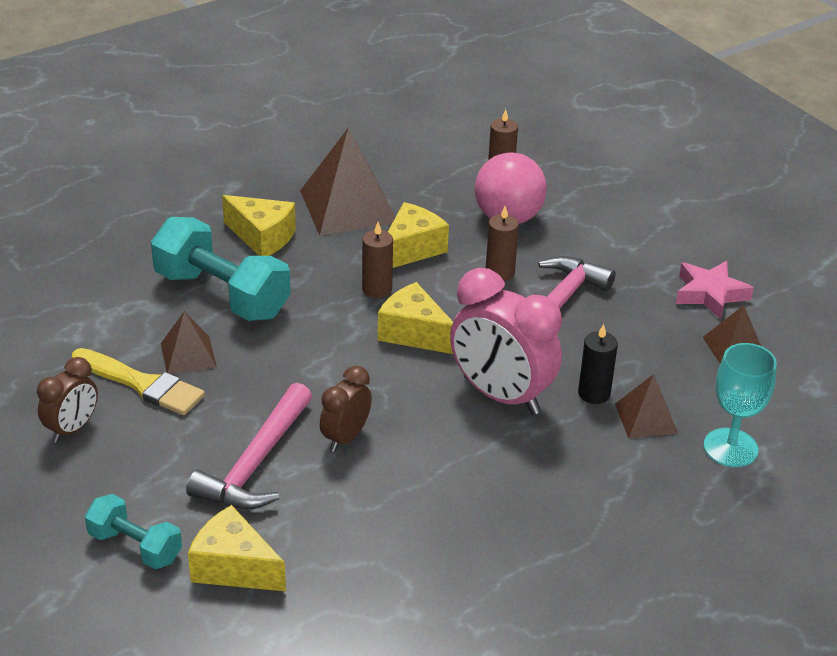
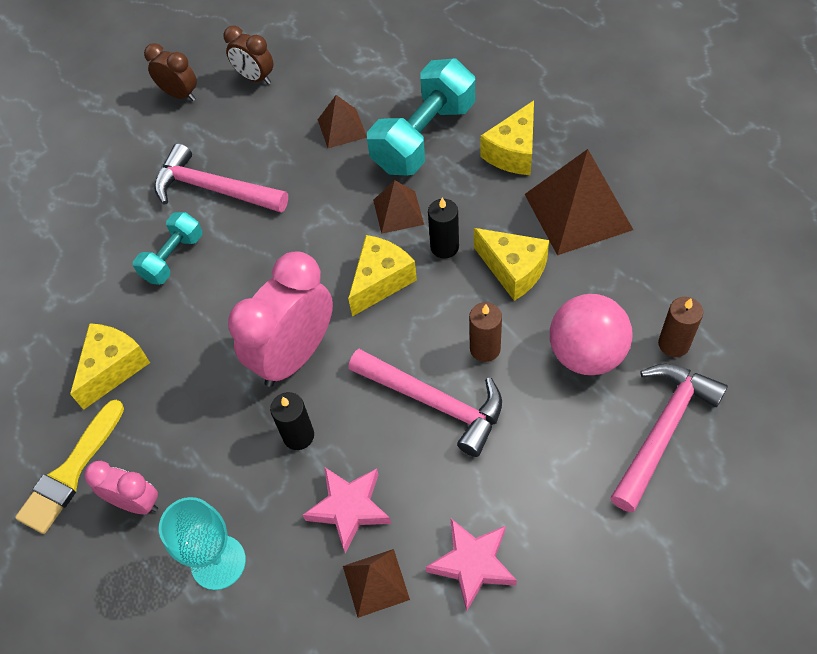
camera: 95 degrees right, 20 degrees up
yellow brush [72,348,205,415] -> yellow brush moved to [15,400,124,534]
turquoise dumbbell [85,494,182,569] -> turquoise dumbbell moved to [133,212,202,285]
yellow cheese [188,505,286,592] -> yellow cheese moved to [70,323,150,410]
brown clock [320,366,372,452] -> brown clock moved to [144,43,197,101]
brown candle [362,222,393,298] -> black candle [428,197,459,259]
brown pyramid [615,374,678,438] -> brown pyramid moved to [373,180,424,234]
none -> pink clock [84,461,158,514]
none -> pink star [303,467,391,553]
none -> pink hammer [610,364,728,512]

